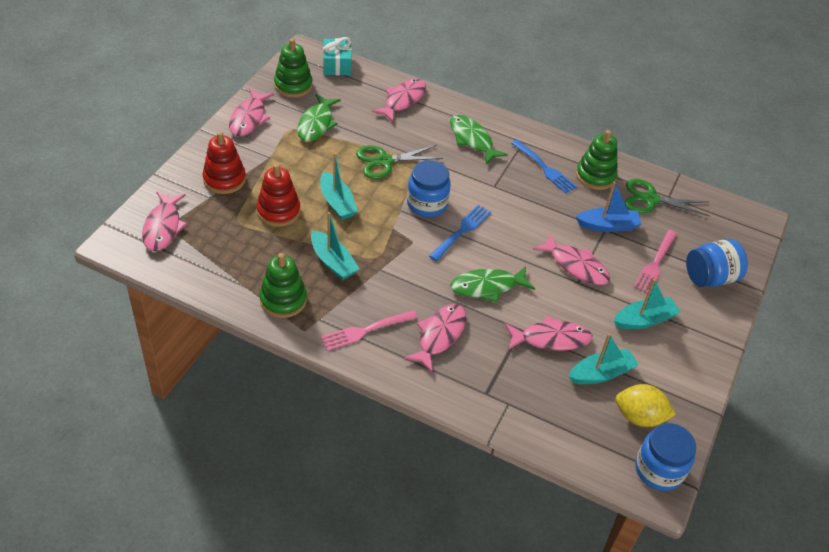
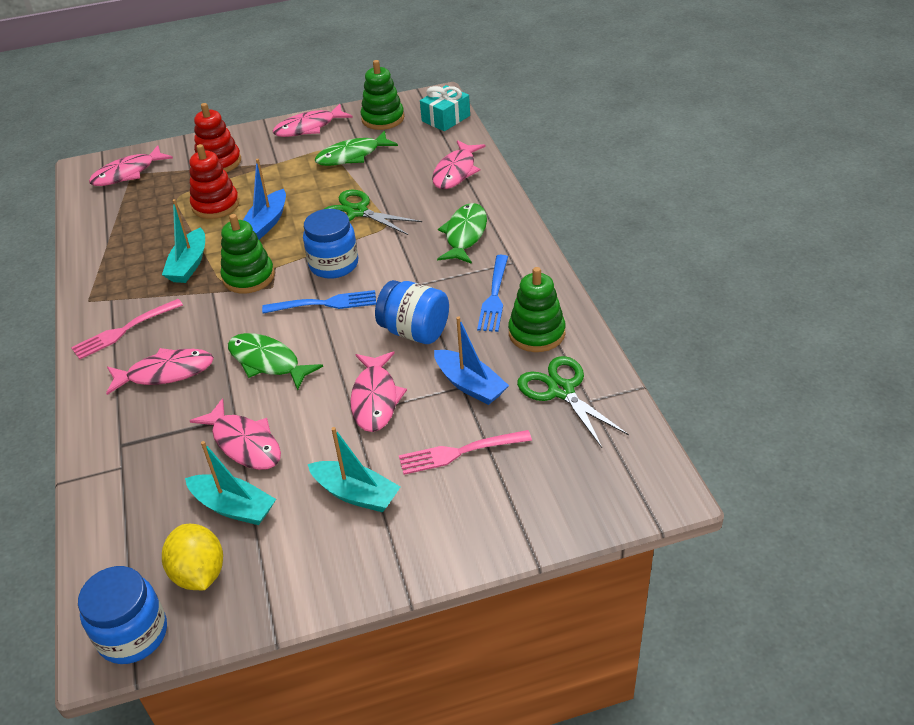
camera: 55 degrees right, 5 degrees down
green stacking toy [259,253,307,318] -> green stacking toy moved to [220,214,275,294]
turquoise boat [320,153,358,220] -> blue boat [243,159,286,240]
pink fork [320,310,417,351] -> pink fork turned 60 degrees counterclockwise [71,299,183,360]
pink fish [372,79,426,122] -> pink fish turned 120 degrees clockwise [432,140,486,189]
blue jar [686,239,748,287] -> blue jar moved to [375,280,449,344]

